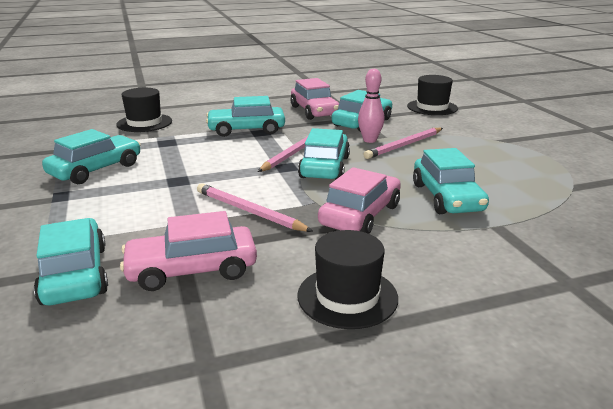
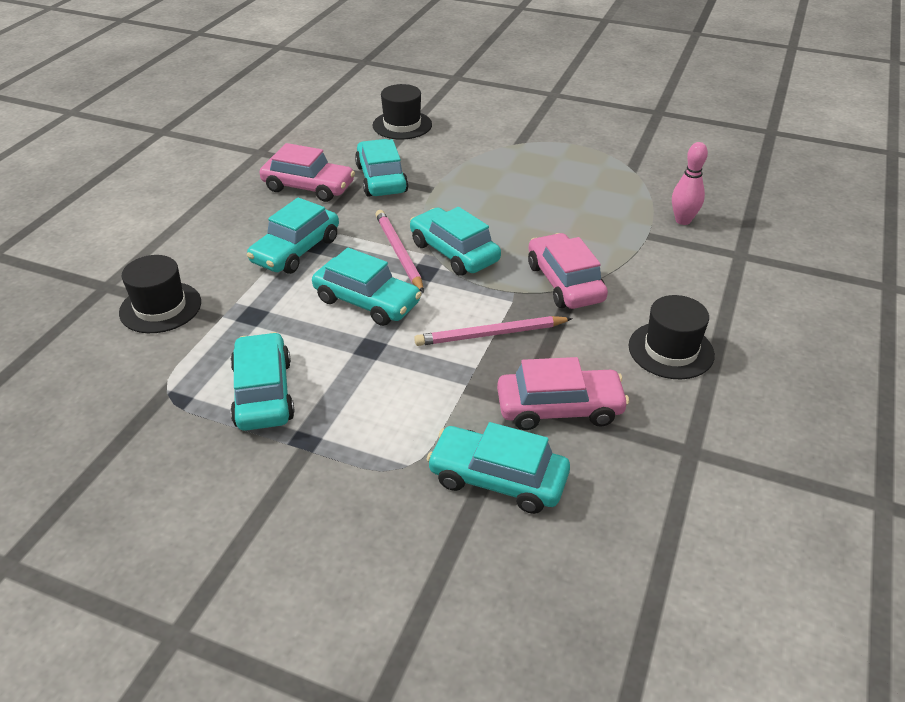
camera: 50 degrees left, 15 degrees up
pink car [120,211,257,291] -> pink car turned 120 degrees counterclockwise [497,357,629,430]
pink bowling pin [358,69,384,143] -> pink bowling pin moved to [672,142,708,225]
pink pencil [363,128,443,159] -> none
turquoise car [413,148,489,214] -> turquoise car moved to [312,248,422,326]

